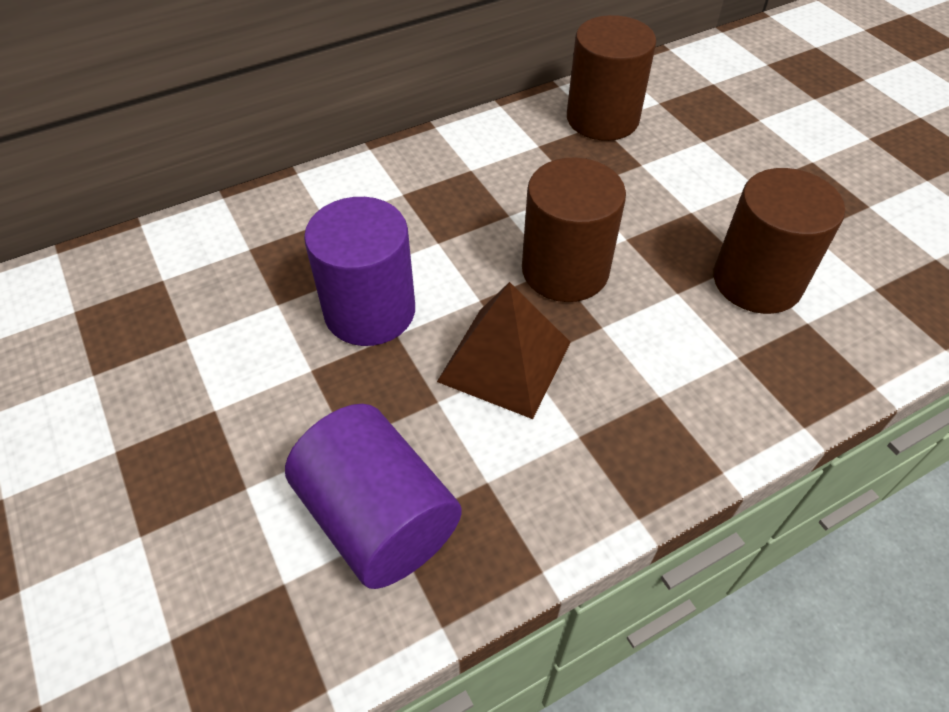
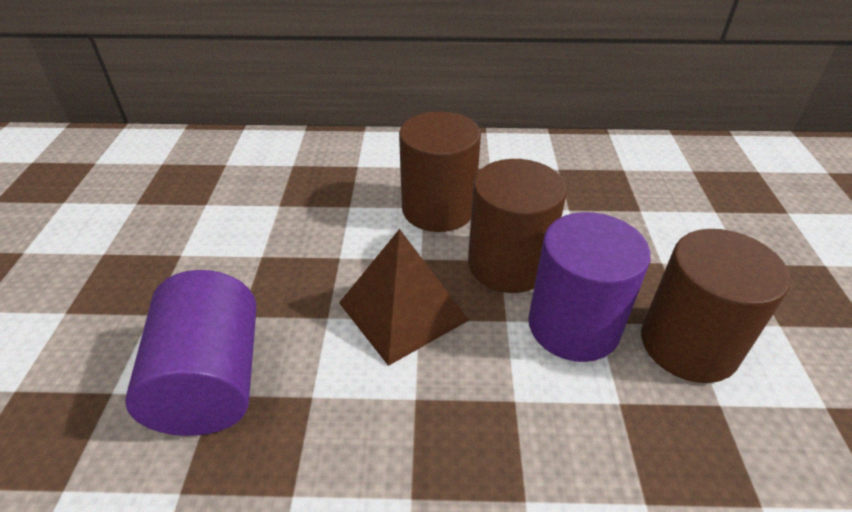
camera: 30 degrees right, 10 degrees down
purple cylinder [304,197,415,346] -> purple cylinder moved to [528,212,651,362]
brown cylinder [567,15,656,141] -> brown cylinder moved to [399,111,481,232]

